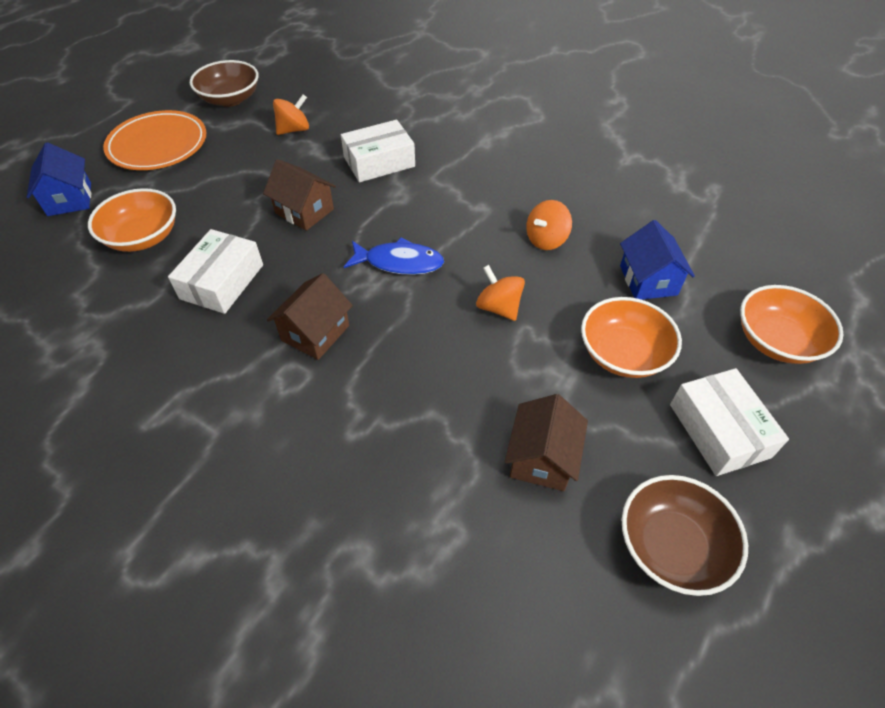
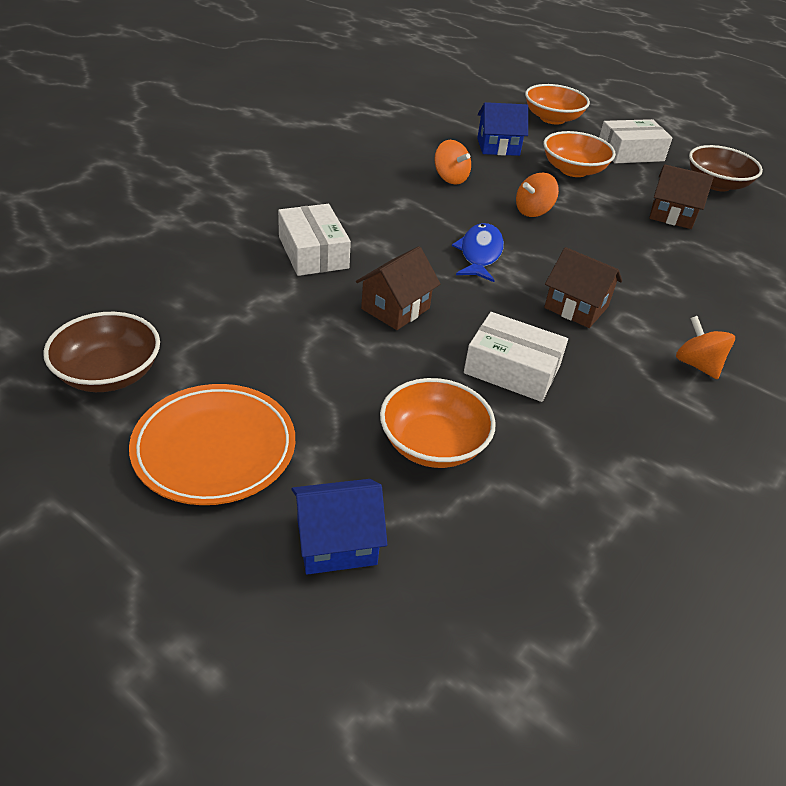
camera: 90 degrees left, 10 degrees down
orange spinning top [273,94,309,135] -> orange spinning top moved to [676,316,735,379]

